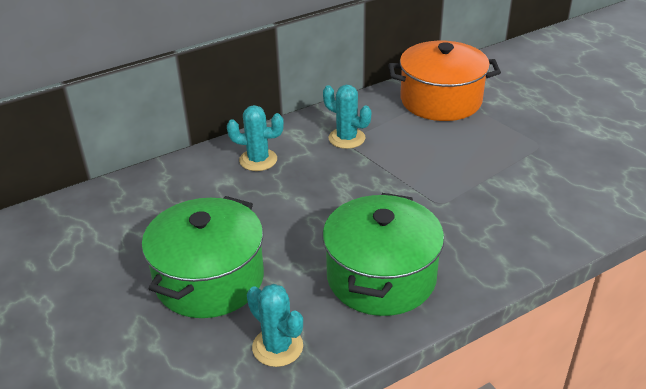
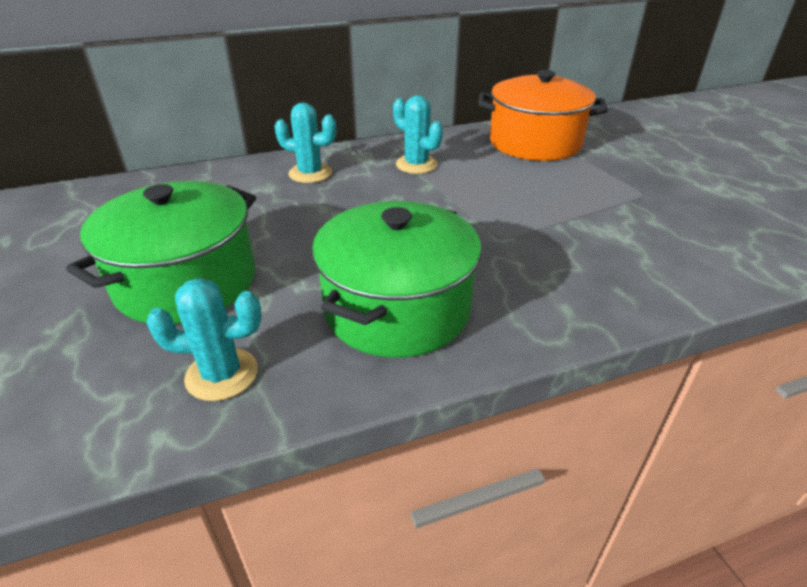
camera: 10 degrees right, 0 degrees up
turquoise cactus [247,284,303,367] -> turquoise cactus turned 60 degrees counterclockwise [146,278,262,401]

